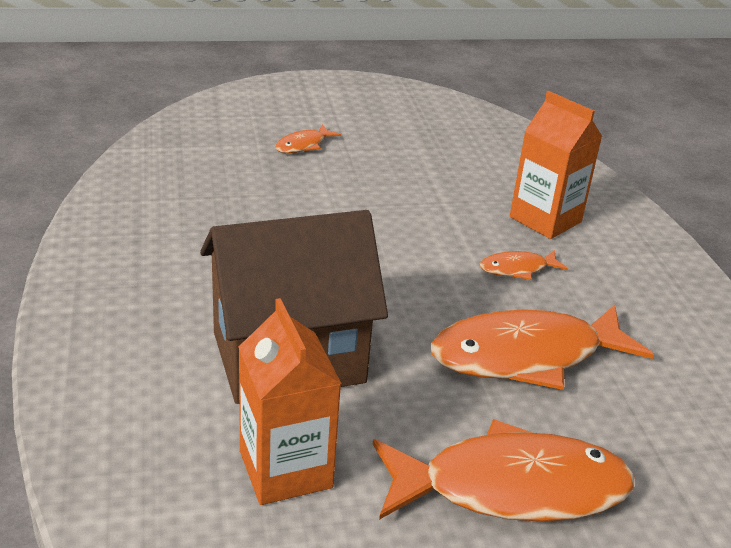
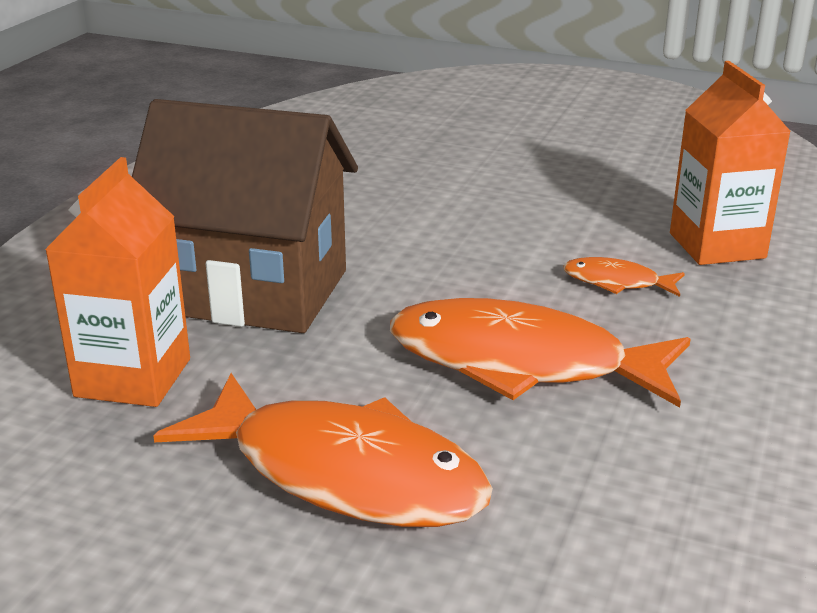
camera: 35 degrees right, 5 degrees down
orange fish [275,124,341,153] -> none

